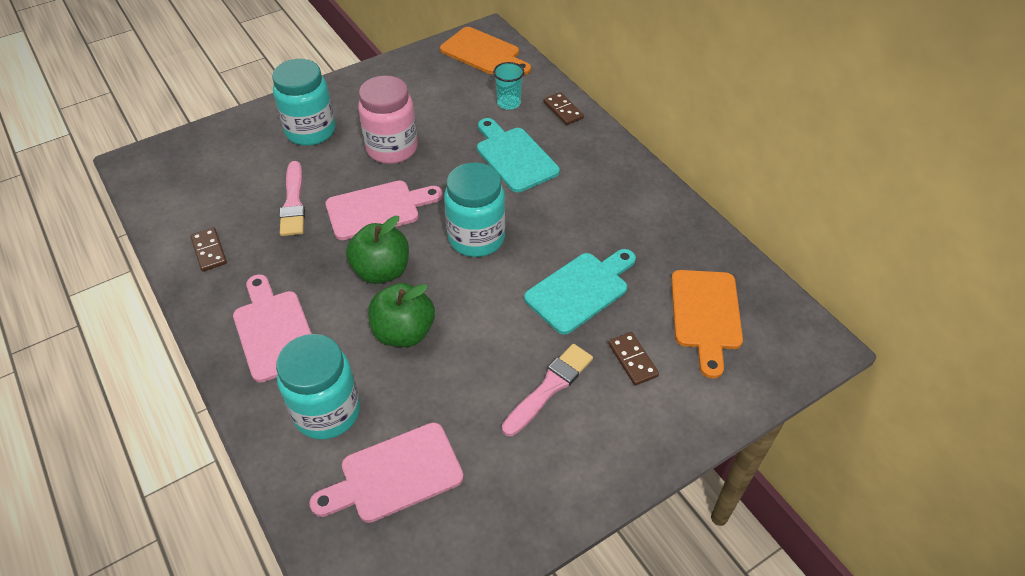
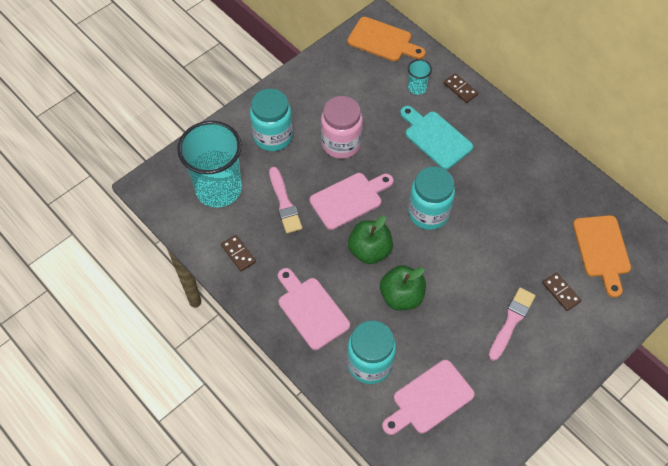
camera: 10 degrees left, 10 degrees up
turquoise cutting board [524,249,636,335] -> none
none -> turquoise cup [177,121,242,208]

